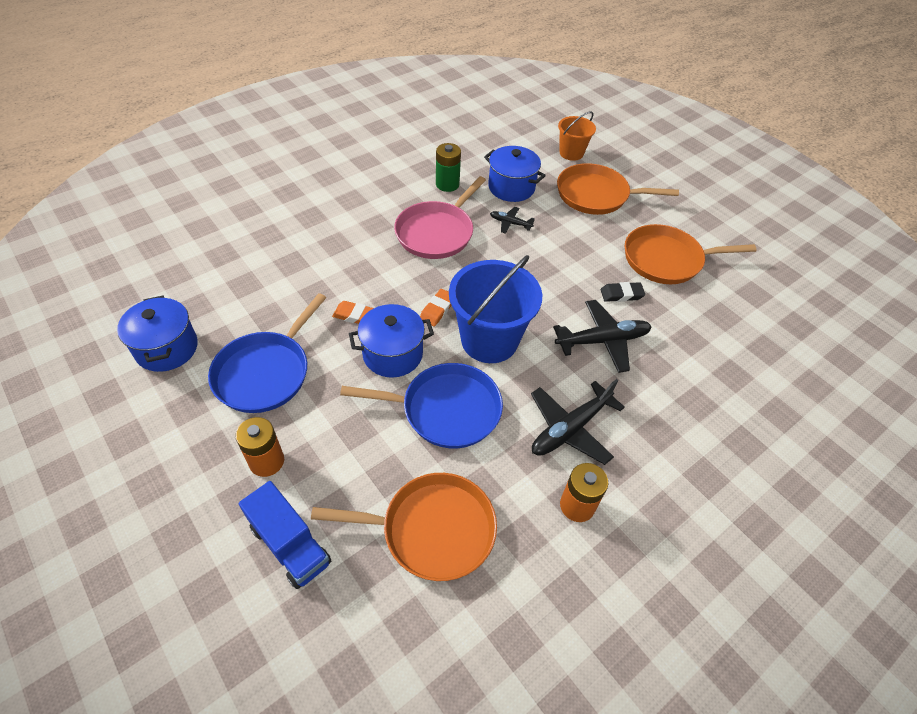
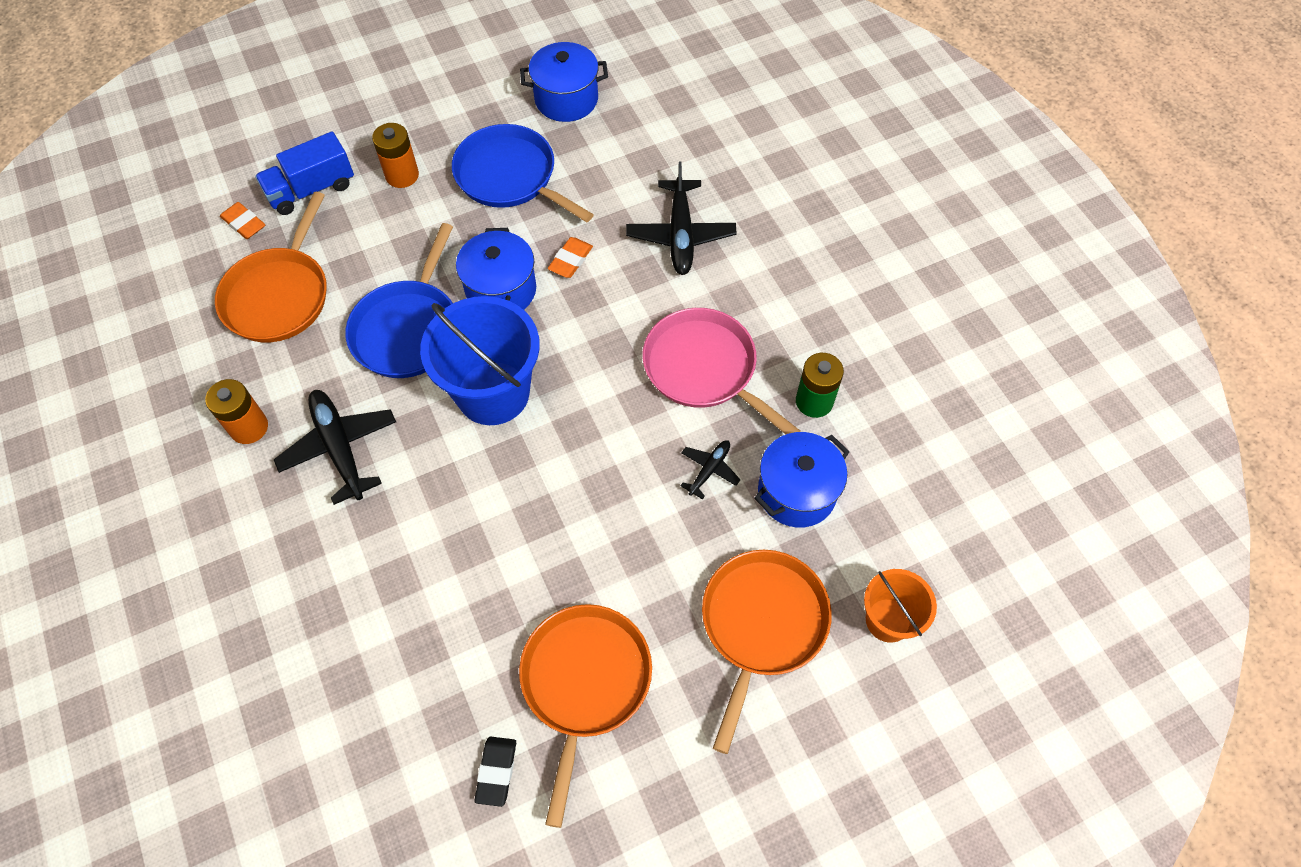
camera: 105 degrees right, 10 degrees up
orange eraser [420,289,452,327] -> orange eraser moved to [220,202,265,239]
black plane [553,300,652,373] -> black plane moved to [626,161,737,275]
black eraser [601,282,645,302] -> black eraser moved to [475,737,516,807]

